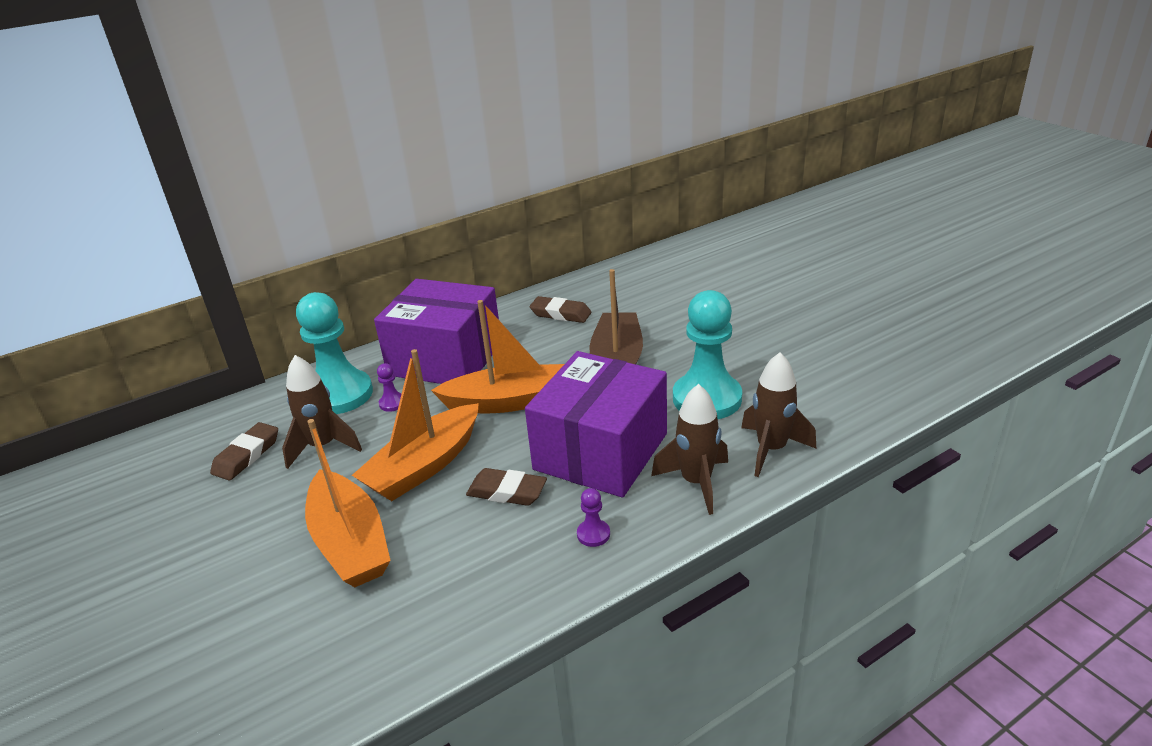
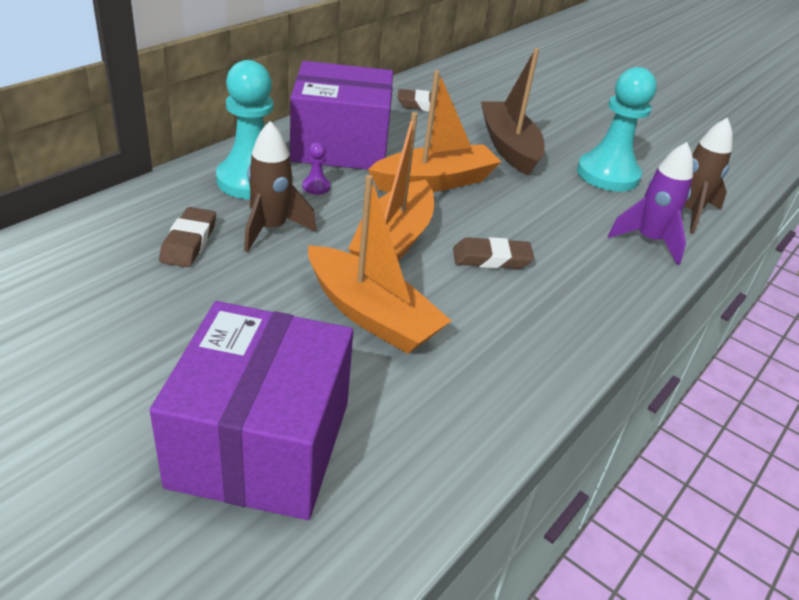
camera: 25 degrees left, 5 degrees up
purple box [525,351,667,498] -> purple box moved to [150,301,353,520]
purple pawn [577,488,610,547] -> none
brown rocket [651,384,728,515] -> purple rocket [608,142,693,265]

